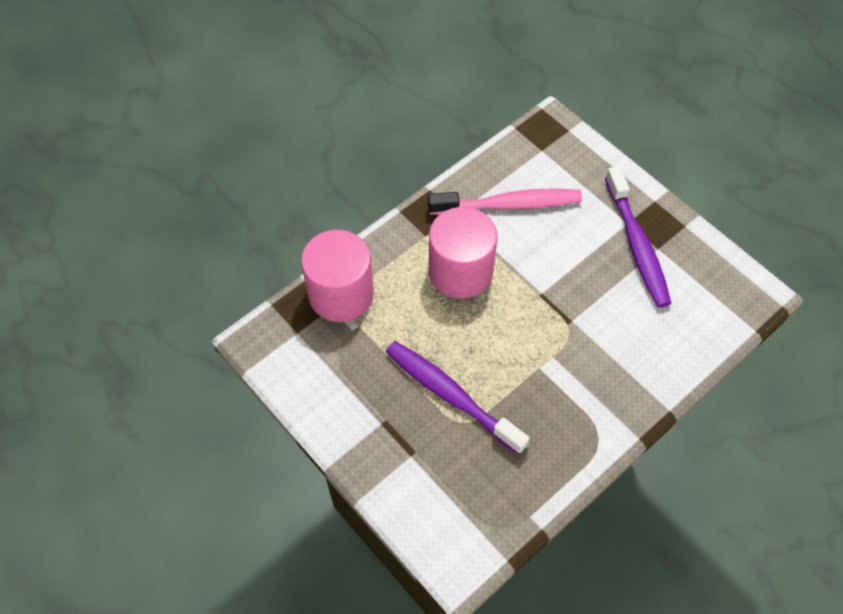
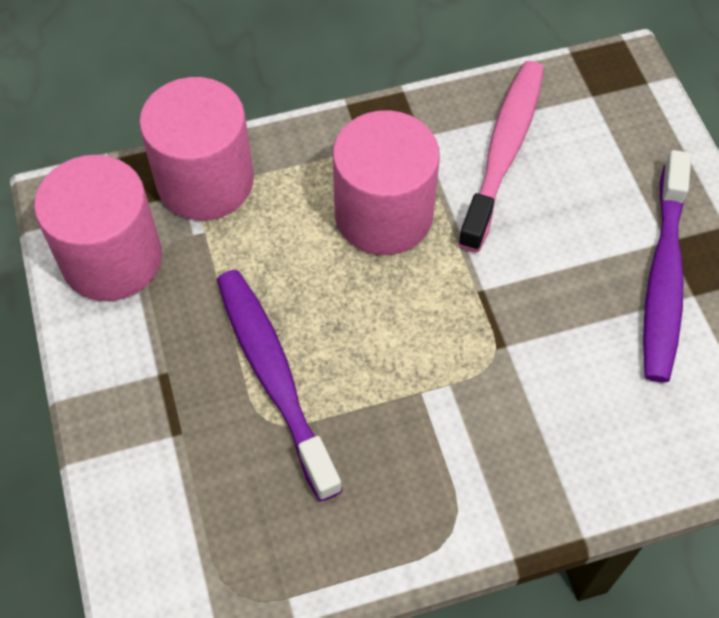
camera: 25 degrees right, 0 degrees up
pink toothbrush [428,188,582,215] -> pink toothbrush turned 90 degrees counterclockwise [458,61,544,252]
none -> pink cylinder [34,155,162,301]

